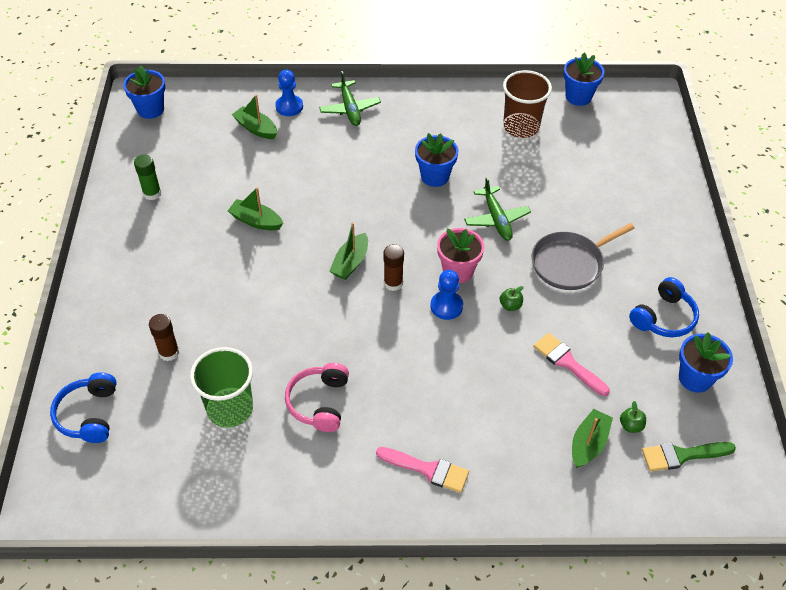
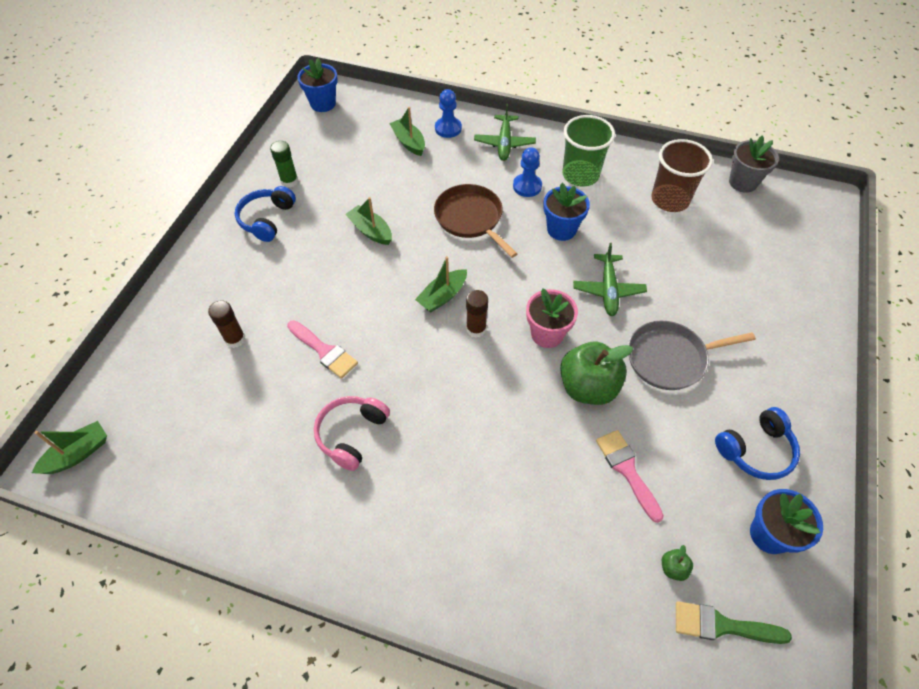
camera: 20 degrees right, 5 degrees up
blue headphones [50,373,117,443] -> blue headphones moved to [235,186,296,242]
green cup [190,347,253,428] -> green cup moved to [562,115,615,186]
pink brush [376,447,469,493] -> pink brush moved to [287,320,358,379]
blue pawn [431,270,463,320] -> blue pawn moved to [513,147,542,197]
green apple [500,286,523,311] -> green apple [560,342,633,405], size x2.46
blue flower pot [563,53,604,106] -> grey flower pot [729,135,779,193]
green boat [572,409,613,468] -> green boat moved to [32,421,107,474]
none -> brown pan [434,184,518,258]

